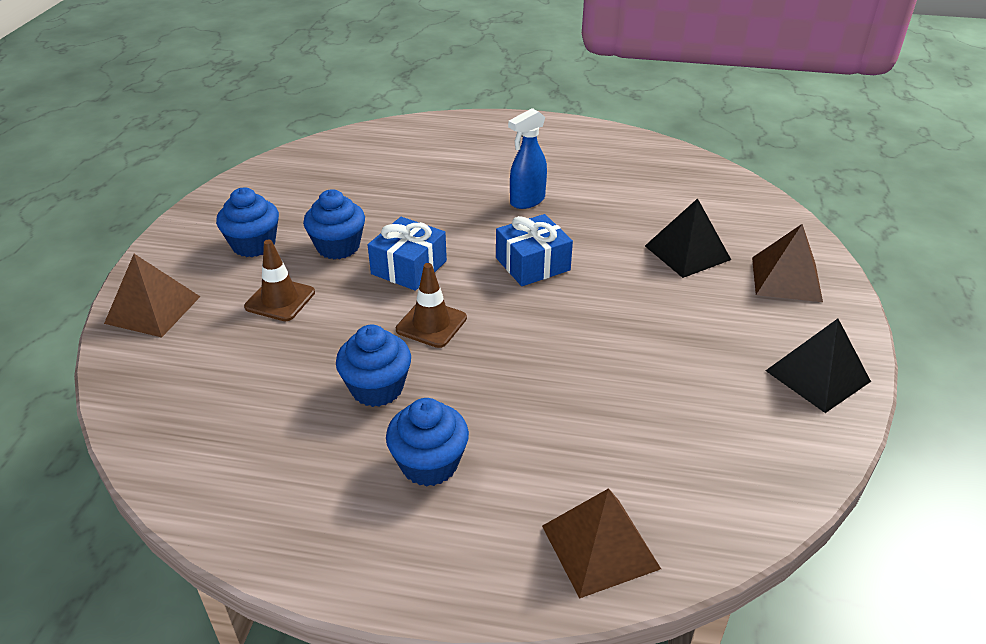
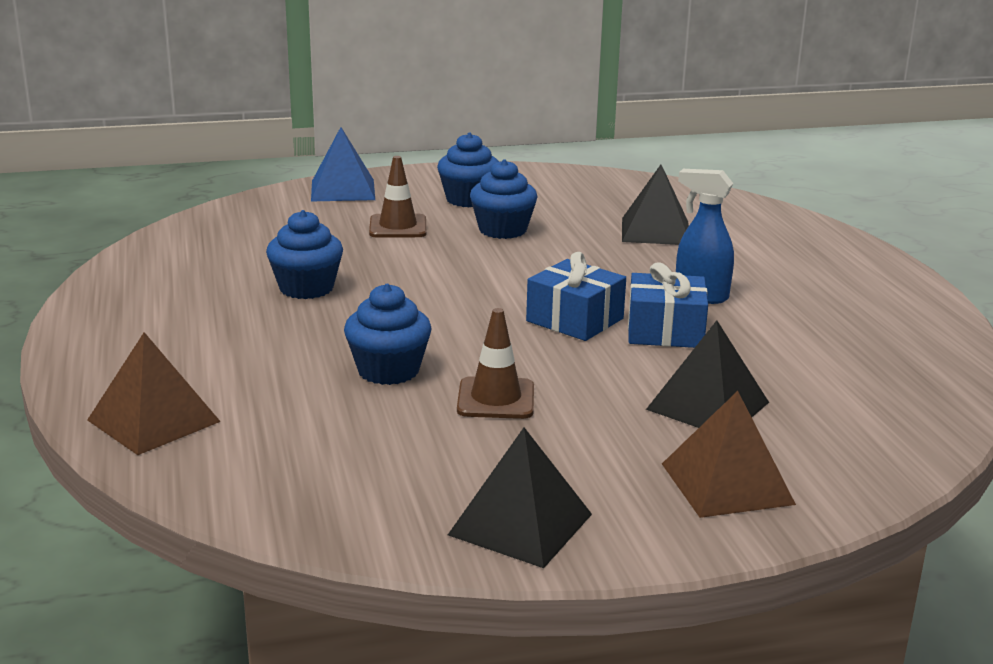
camera: 65 degrees right, 15 degrees down
brown pyramid [104,254,201,337] -> blue pyramid [311,127,375,201]
blue gift [368,217,447,291] -> blue gift moved to [628,262,708,348]
blue cupcake [386,398,469,487] -> blue cupcake moved to [344,284,432,385]
brown traffic cone [396,263,467,348] -> brown traffic cone moved to [457,308,534,419]
none -> black pyramid [622,165,689,245]

